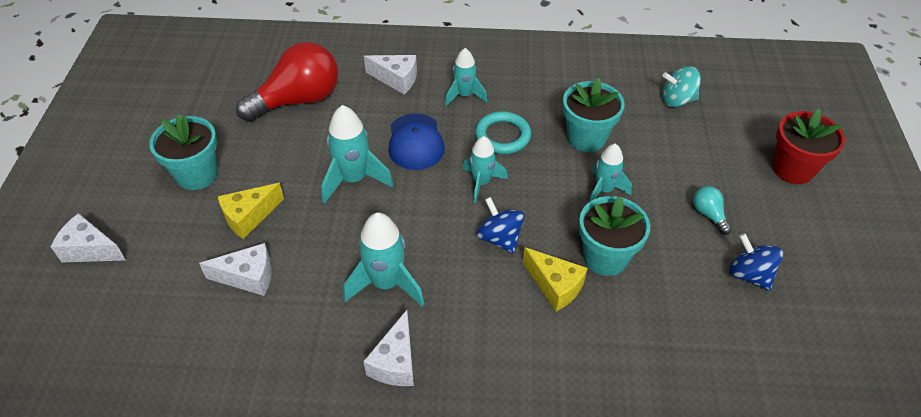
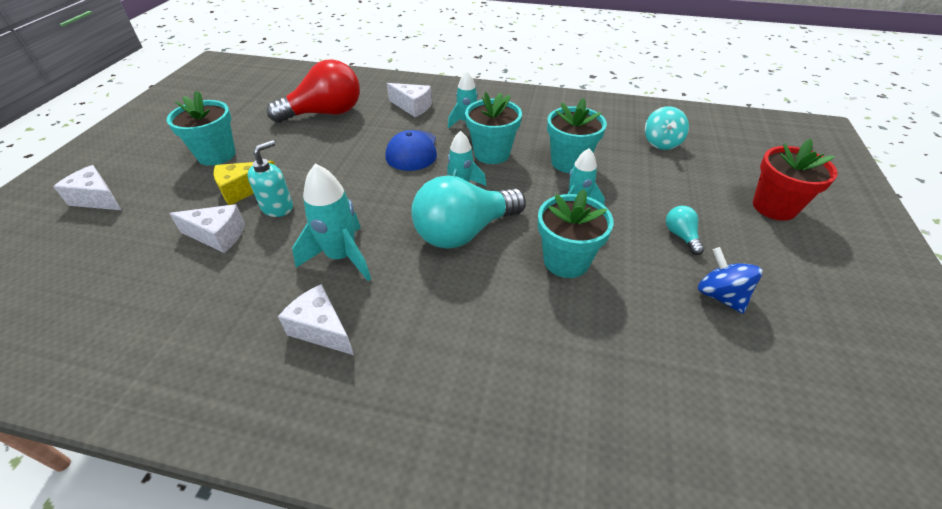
camera: 10 degrees right, 5 degrees down
turquoise rocket [321,105,394,203] -> none
white cheese [363,310,414,386] -> white cheese turned 105 degrees clockwise [278,284,354,355]
turquoise ring [475,111,531,154] -> turquoise flower pot [465,92,522,164]
blue spinning top [476,197,525,254] -> turquoise light bulb [411,176,526,249]
yellow cheese [523,247,587,311] -> none
turquoise spinning top [662,66,701,107] -> turquoise spinning top turned 90 degrees counterclockwise [645,106,689,150]
none -> turquoise soap dispenser [247,140,293,217]

